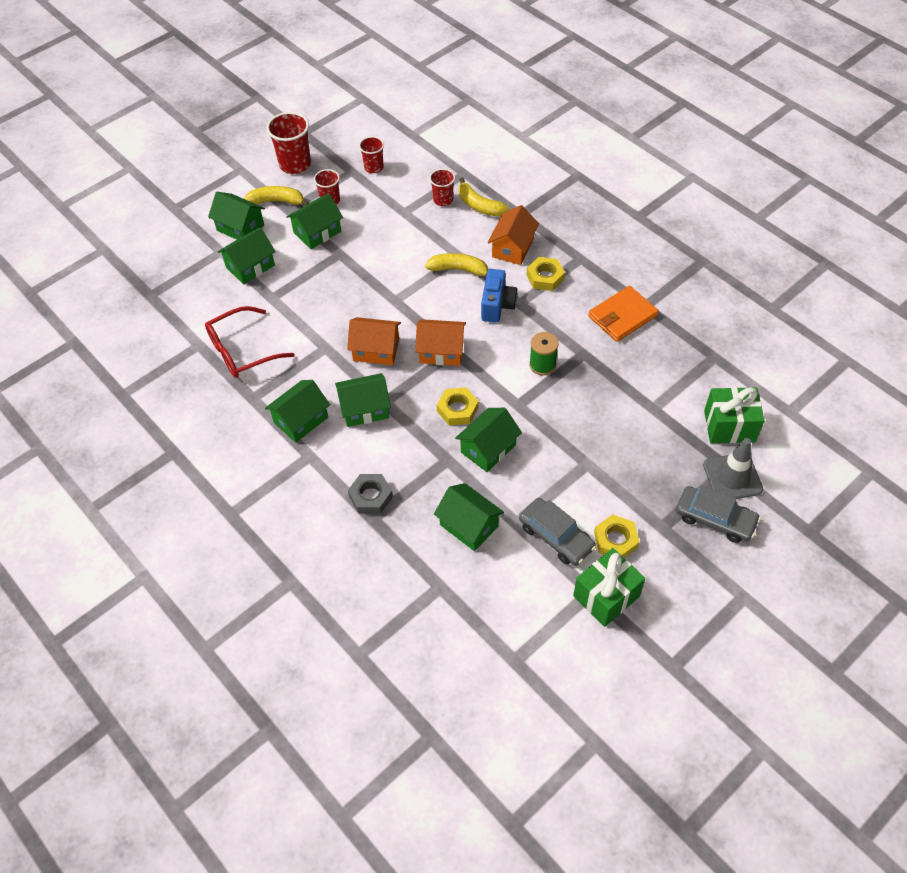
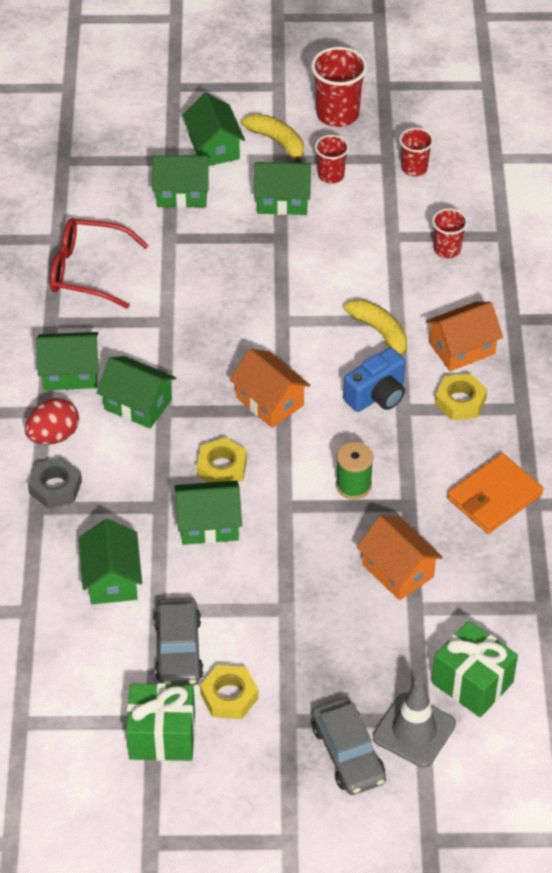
camera: 40 degrees right, 5 degrees down
orange house [347,317,401,365] -> orange house moved to [357,516,443,601]
yellow banana [459,177,509,216] -> none
orange wallet [588,286,659,342] -> orange wallet turned 45 degrees counterclockwise [447,453,544,534]
none -> red egg [25,398,79,445]

